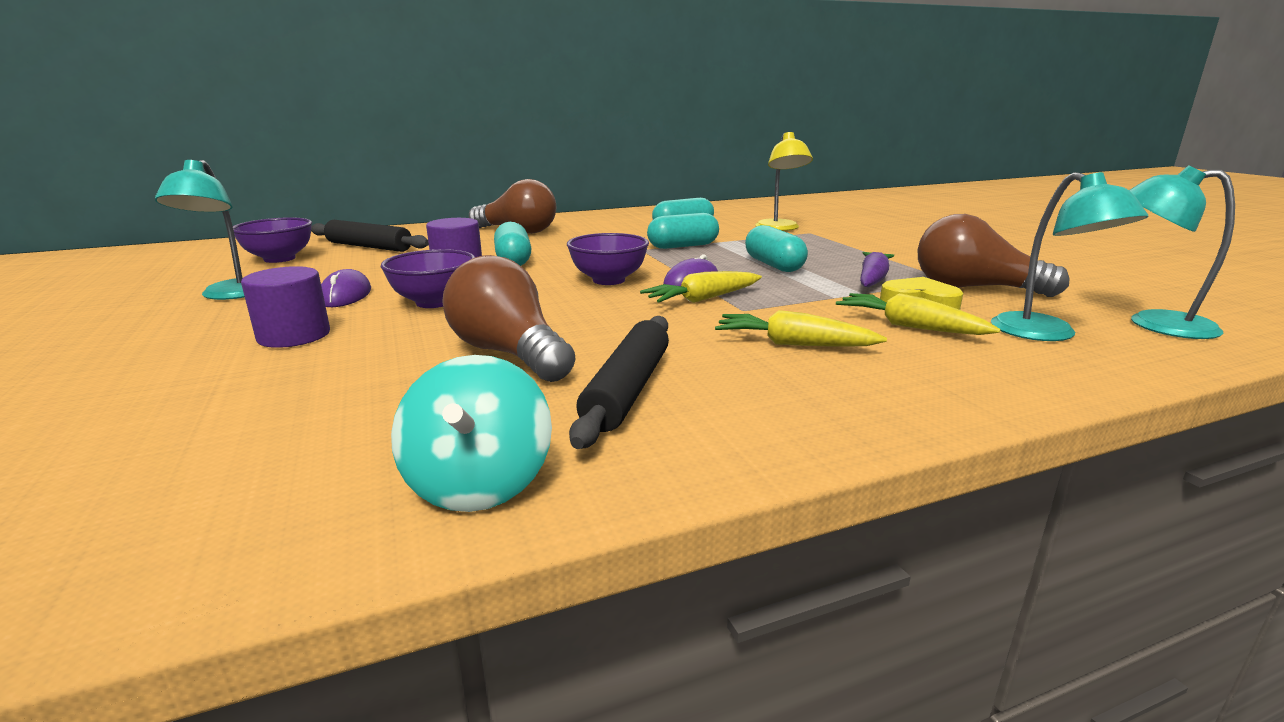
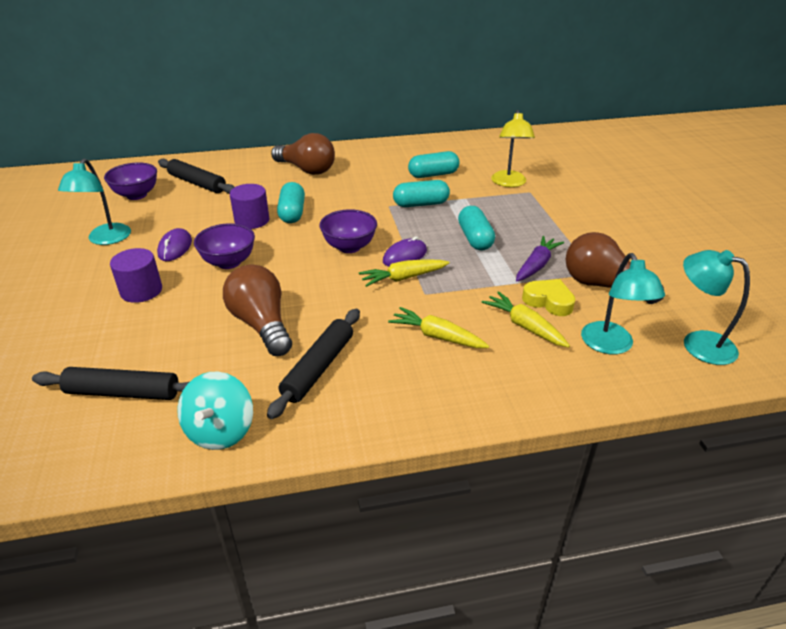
camera: 10 degrees right, 15 degrees up
none -> black rolling pin [32,367,189,400]

